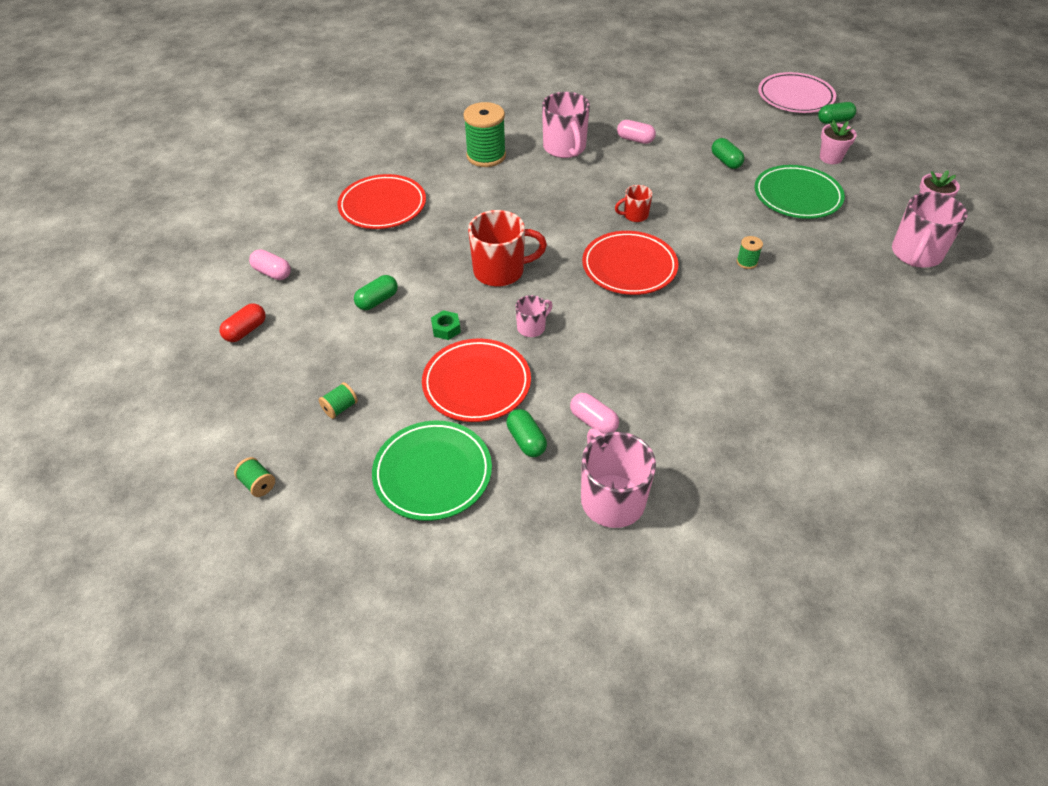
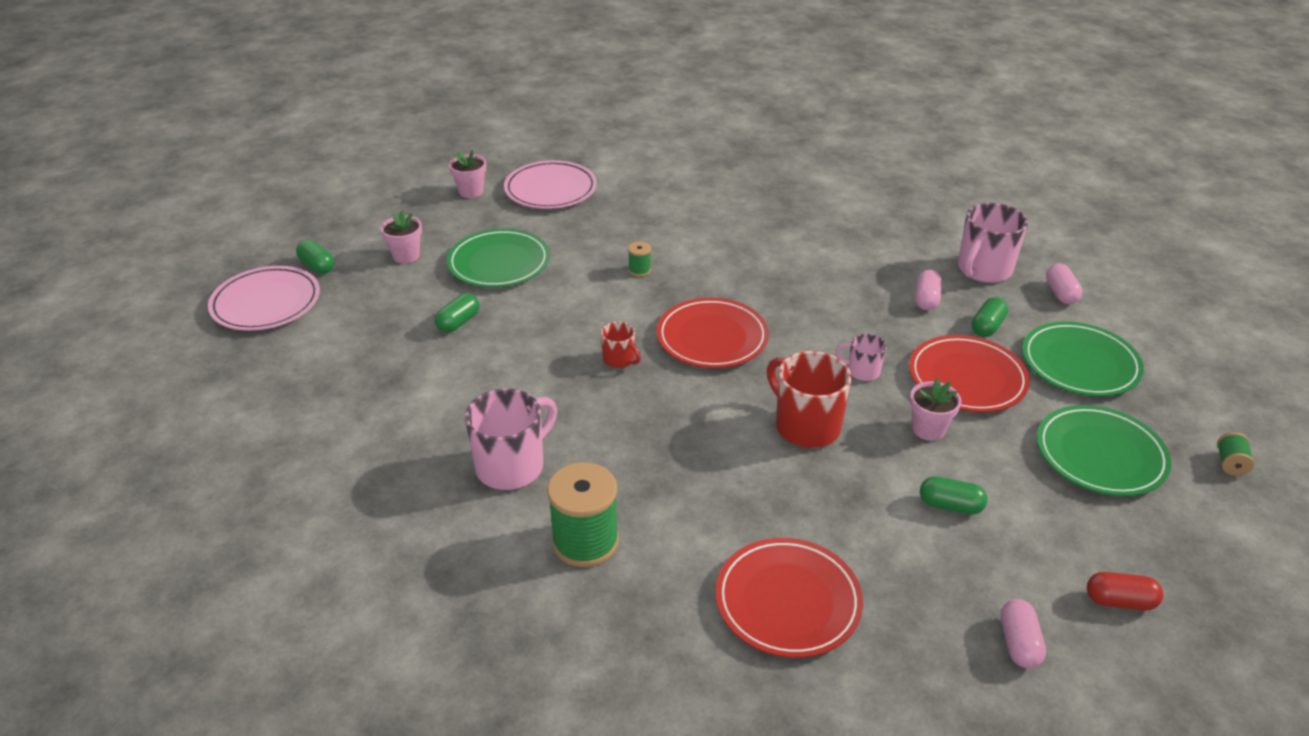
camera: 120 degrees left, 10 degrees down
green spool [319,382,358,419] -> green plate [1037,405,1171,496]
green nut [431,310,461,340] -> pink flower pot [910,378,962,441]
pink capsule [617,120,656,144] -> pink capsule moved to [1046,263,1083,304]
pink mug [892,192,968,268] -> pink plate [504,160,597,209]

